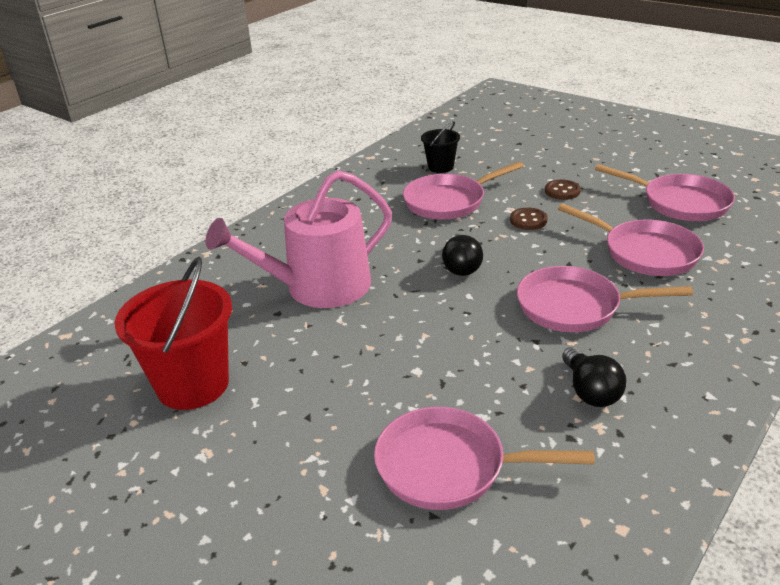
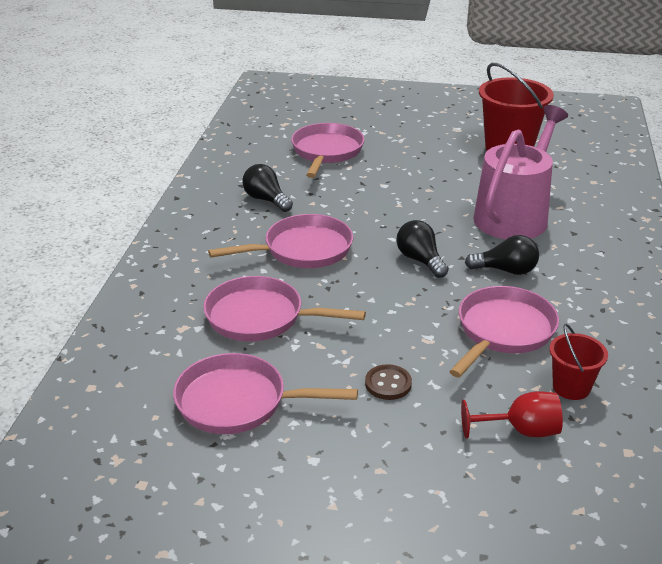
camera: 150 degrees right, 0 degrees up
pink pan [374,407,595,510] -> pink pan turned 60 degrees counterclockwise [291,123,365,178]
black bucket [421,121,460,173] -> red bucket [549,324,608,400]
brown button [510,208,548,230] -> none
none -> red goblet [461,391,563,439]
none -> black light bulb [465,235,539,275]

